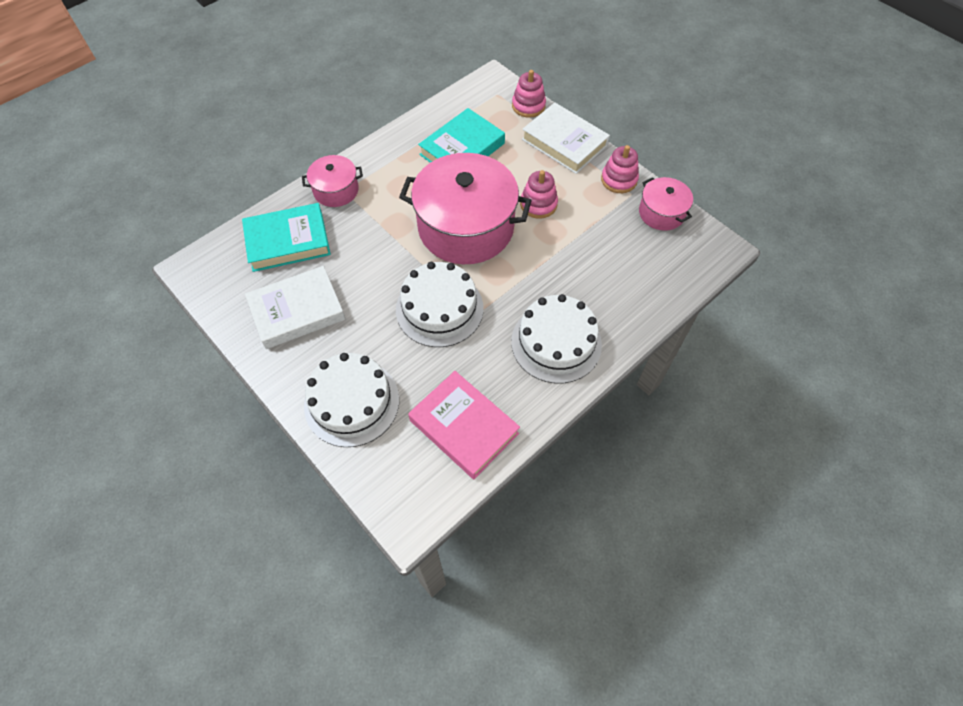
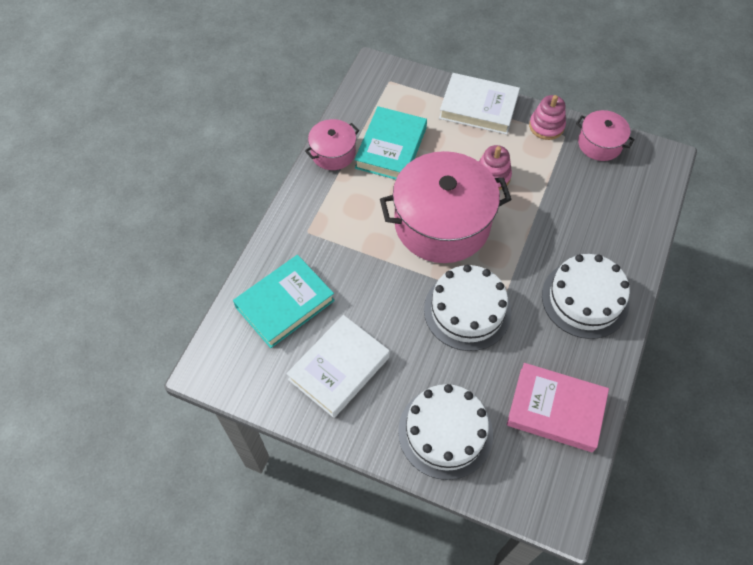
camera: 25 degrees left, 0 degrees up
pink pot [302,155,363,207] -> pink pot moved to [305,119,359,170]
pink stacking toy [512,70,546,118] -> none

